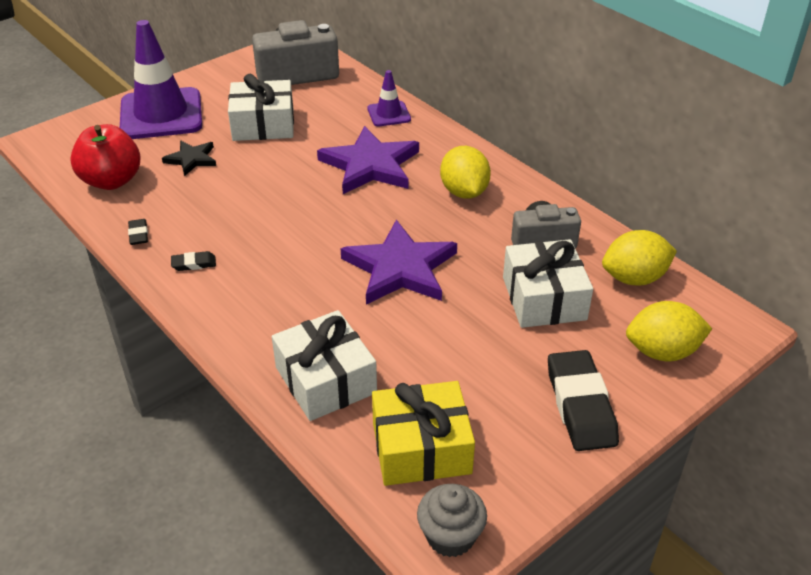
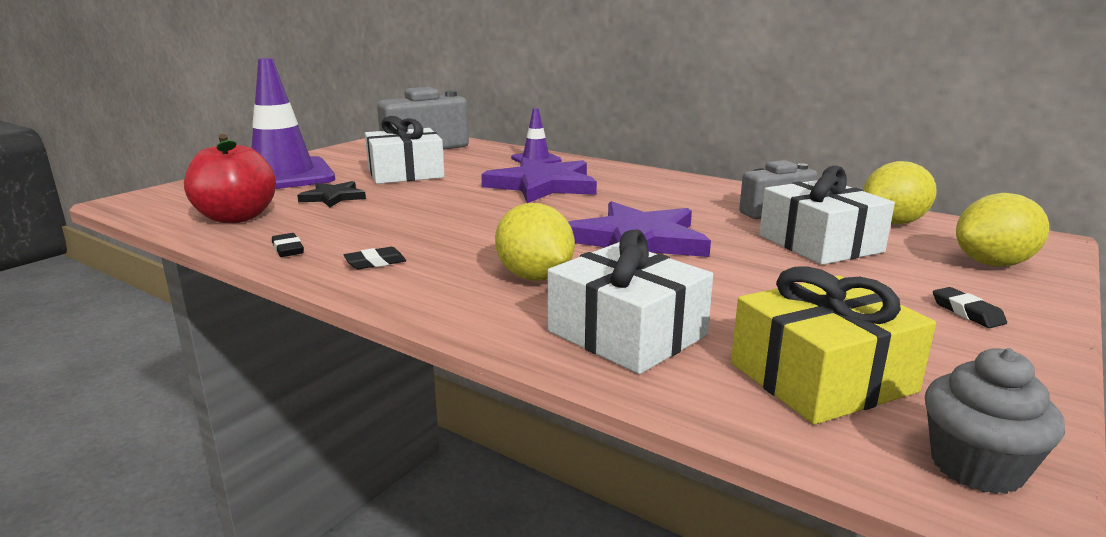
camera: 15 degrees left, 20 degrees down
yellow lemon [440,146,491,199] -> yellow lemon moved to [495,203,575,281]
black eraser [548,350,619,451] -> black eraser [933,287,1007,328], size x0.45

